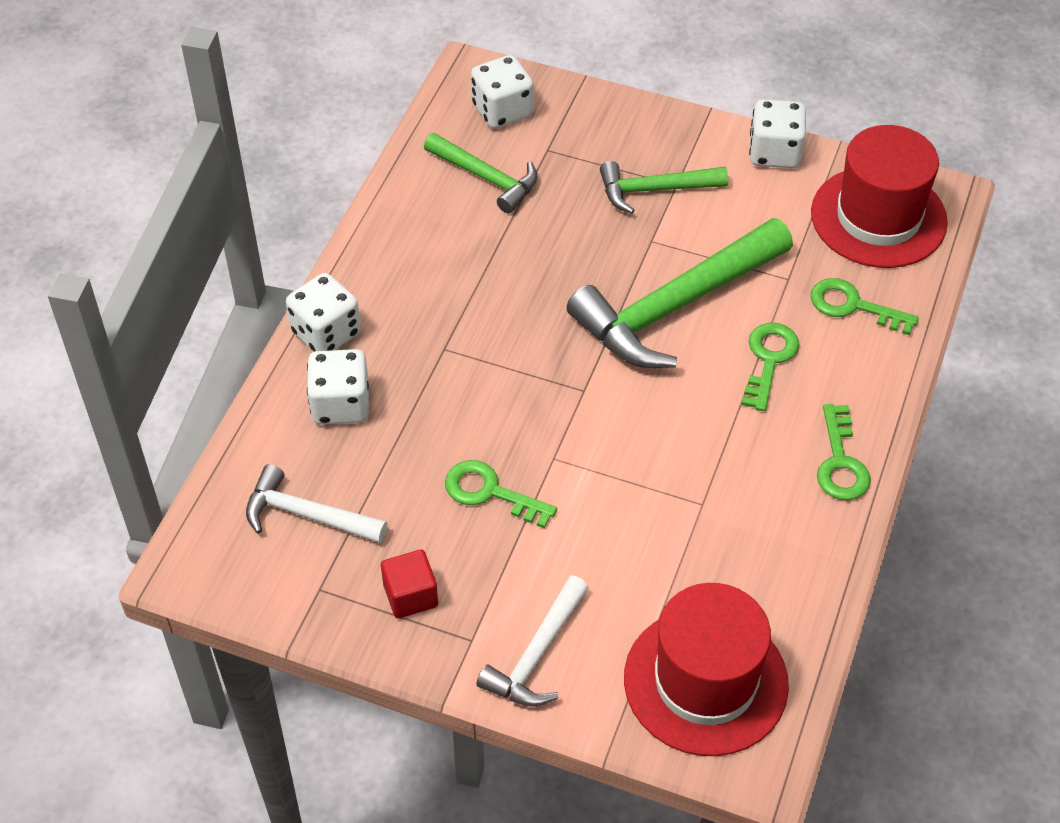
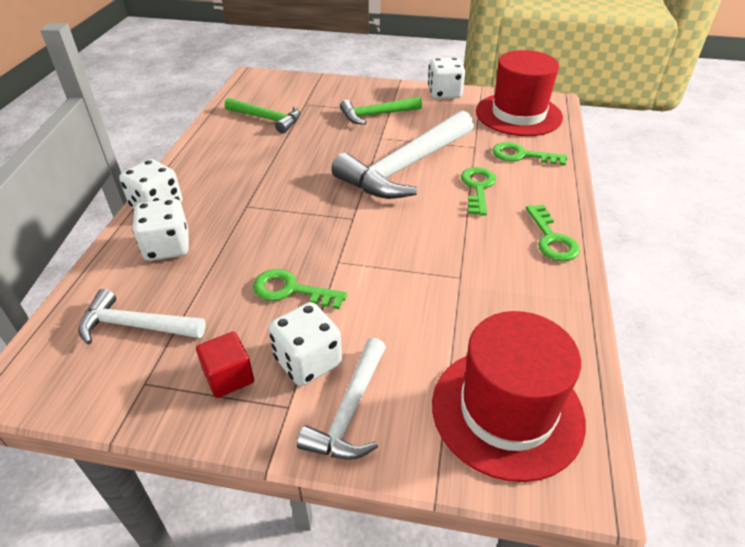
camera: 10 degrees left, 10 degrees down
white dice [471,55,534,129] -> white dice moved to [268,302,342,386]
green hammer [566,218,793,368] -> white hammer [331,110,474,199]

